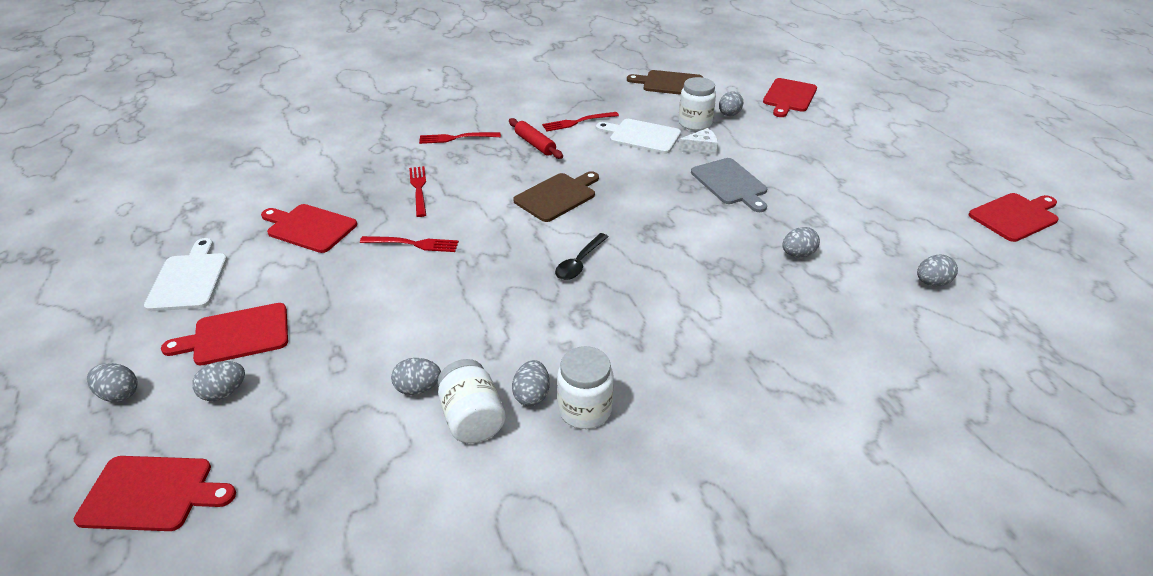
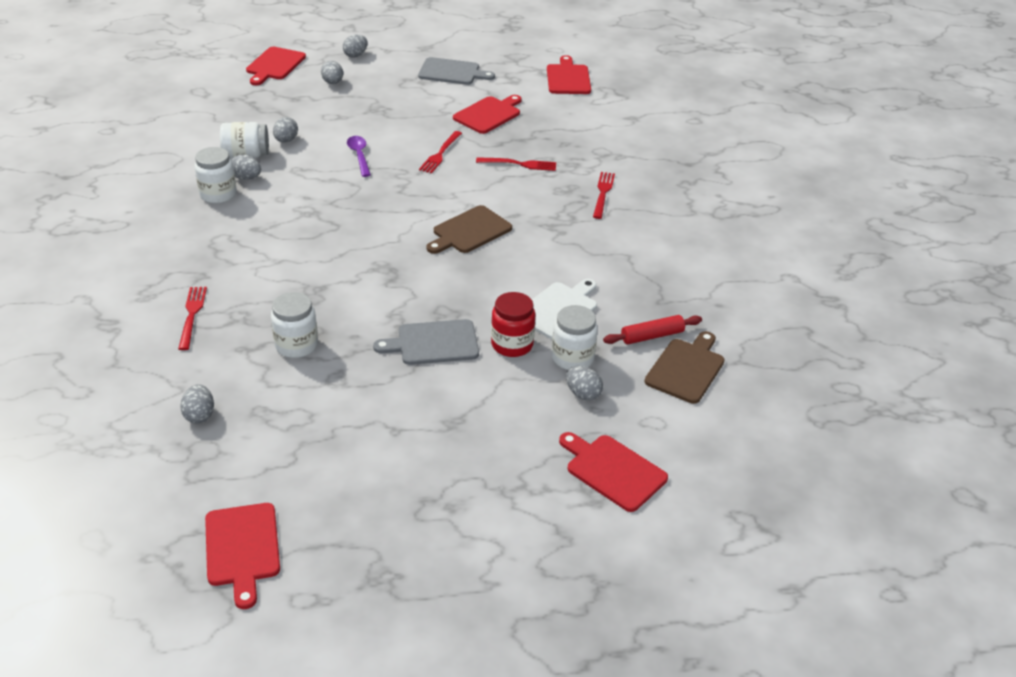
camera: 105 degrees right, 0 degrees up
white cutting board [144,238,227,311] -> grey cutting board [418,57,495,85]
red cutting board [161,303,288,365] -> red cutting board moved to [547,55,591,94]
red rolling pin [509,118,563,159] -> red rolling pin moved to [603,315,702,344]
brown cutting board [513,171,599,222] -> brown cutting board turned 75 degrees clockwise [426,205,512,254]
red fork [542,112,619,131] -> red fork moved to [178,287,207,350]
black spoon [555,233,608,280] -> none
white cheese [678,128,718,156] -> red jar [491,292,535,357]
grey egg [782,227,820,258] -> white jar [271,292,318,358]
none -> purple spoon [347,136,371,177]

